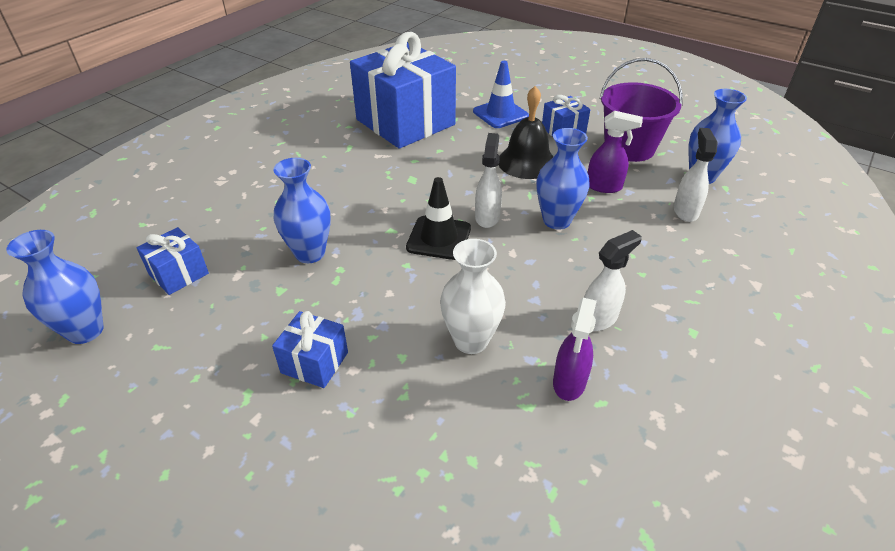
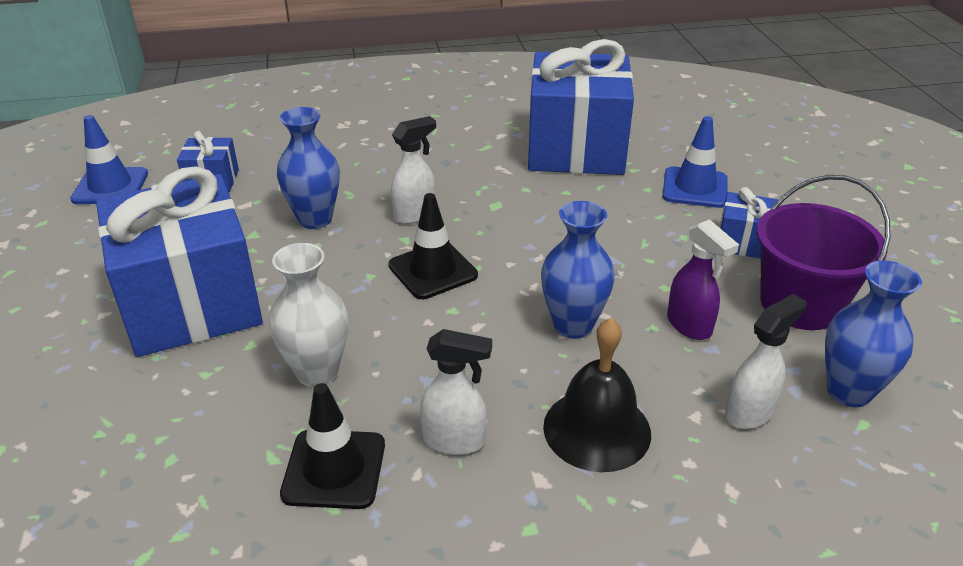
camera: 45 degrees right, 5 degrees down
blue vase [6,230,104,344] -> blue traffic cone [70,115,148,204]
blue gift [272,311,348,388] -> blue gift [96,166,263,357], size x2.29
white spray bottle [475,133,502,228] -> white spray bottle moved to [391,116,436,224]
black bell [499,86,553,179] -> black bell moved to [543,318,651,472]
purple spray bottle [553,298,597,401] -> black traffic cone [280,383,385,509]

